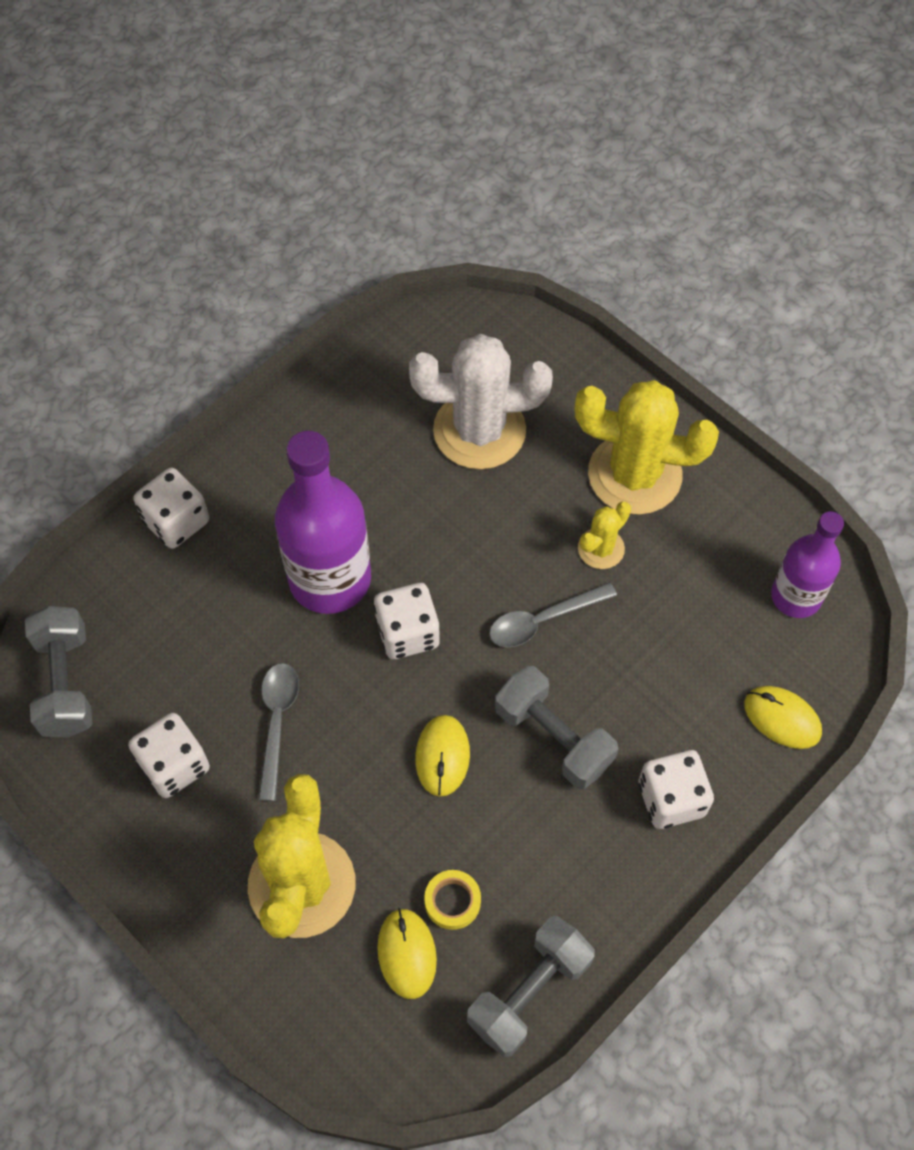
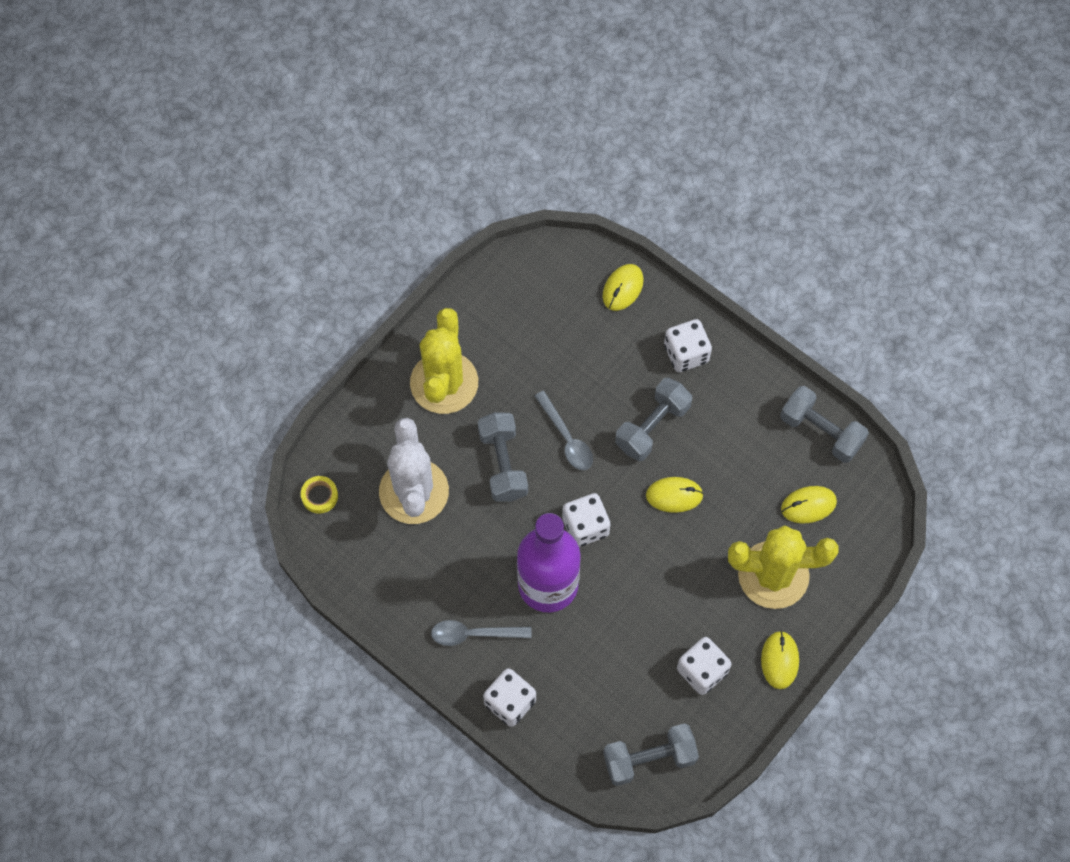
camera: 95 degrees left, 5 degrees up
grey spoon [258,663,299,801] -> grey spoon moved to [431,620,532,646]
yellow tape [424,870,481,930] -> yellow tape moved to [301,476,338,514]
yellow cactus [578,502,631,569] -> none
purple bottle [771,511,844,618] -> none
none -> grey dumbbell [478,412,528,502]
none -> yellow mouse [761,631,799,689]

